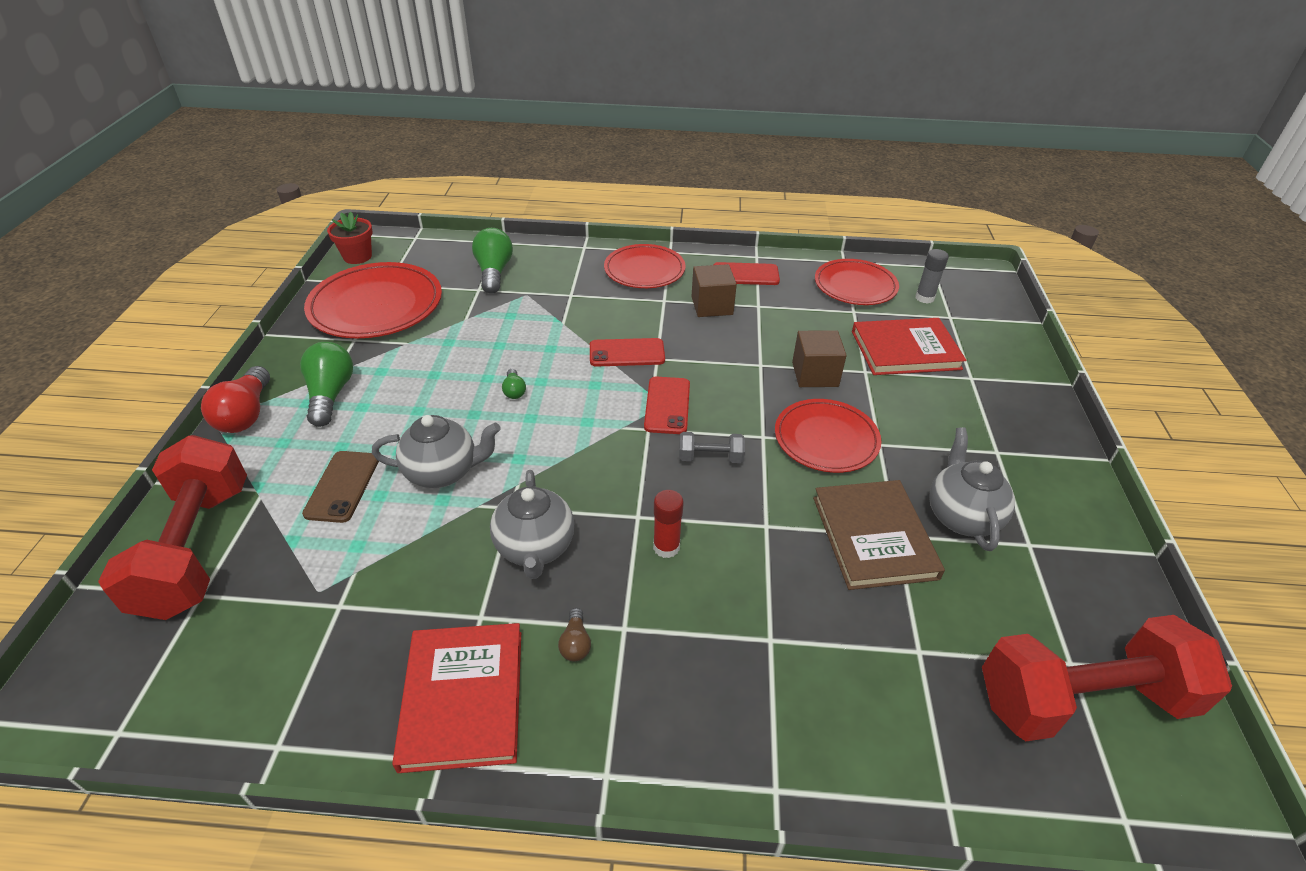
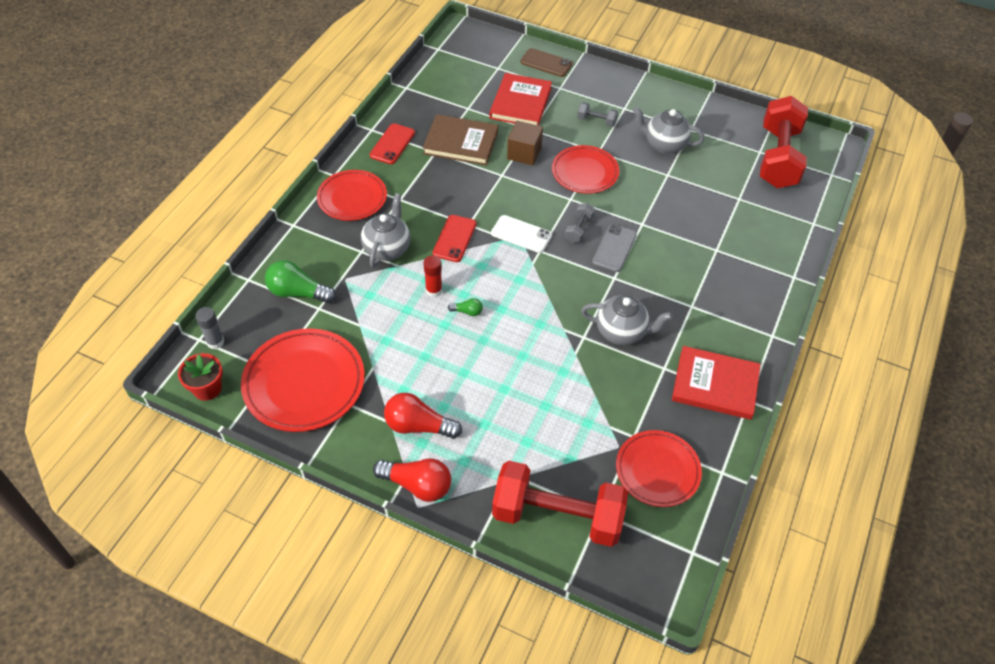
camera: 70 degrees left, 10 degrees up
green light bulb [300,342,353,427] -> red light bulb [384,393,462,439]
brown phone [302,451,379,523] -> brown phone moved to [520,48,573,77]
grey teapot [372,415,501,488] -> grey teapot moved to [361,193,410,268]
brown light bulb [558,608,591,661] -> none
red phone [644,377,690,434] -> white phone [491,215,552,253]
red glue stick [653,490,684,558] -> red glue stick moved to [424,255,442,297]
brown cube [691,264,737,317] -> none
brown book [813,480,945,590] -> brown book moved to [423,114,498,165]
red plate [815,259,899,305] -> red plate moved to [616,430,702,507]
grey glue stick [915,249,949,304] -> grey glue stick moved to [195,307,224,349]
none -> grey dumbbell [577,102,618,127]
none -> grey phone [592,224,637,272]

